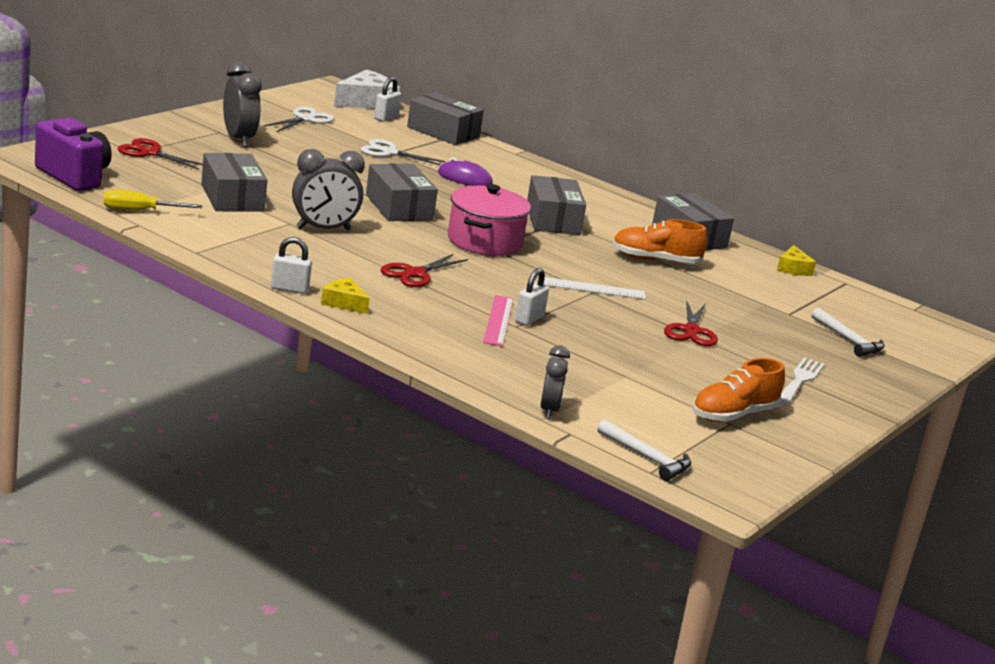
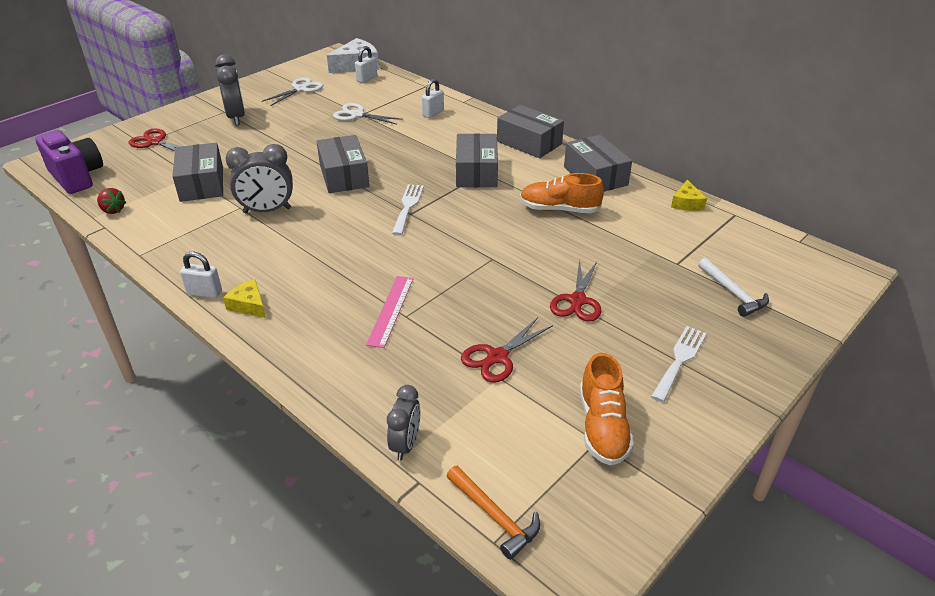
camera: 10 degrees right, 15 degrees up
yellow screwdriver [104,190,202,210] -> red strawberry [97,188,127,214]
red scissors [381,254,468,287] -> red scissors moved to [461,317,553,383]
grey box [407,92,484,145] -> grey box moved to [497,105,564,158]
purple mouse [438,157,493,186] -> none
pink pot [448,184,531,256] -> white fork [392,184,424,235]
white padlock [515,268,549,326] -> white padlock moved to [422,79,444,118]
white ruler [538,276,646,299] -> none
white hammer [597,419,691,481] -> orange hammer [446,466,540,560]
orange shoe [692,358,785,422] -> orange shoe turned 60 degrees counterclockwise [580,353,634,466]

